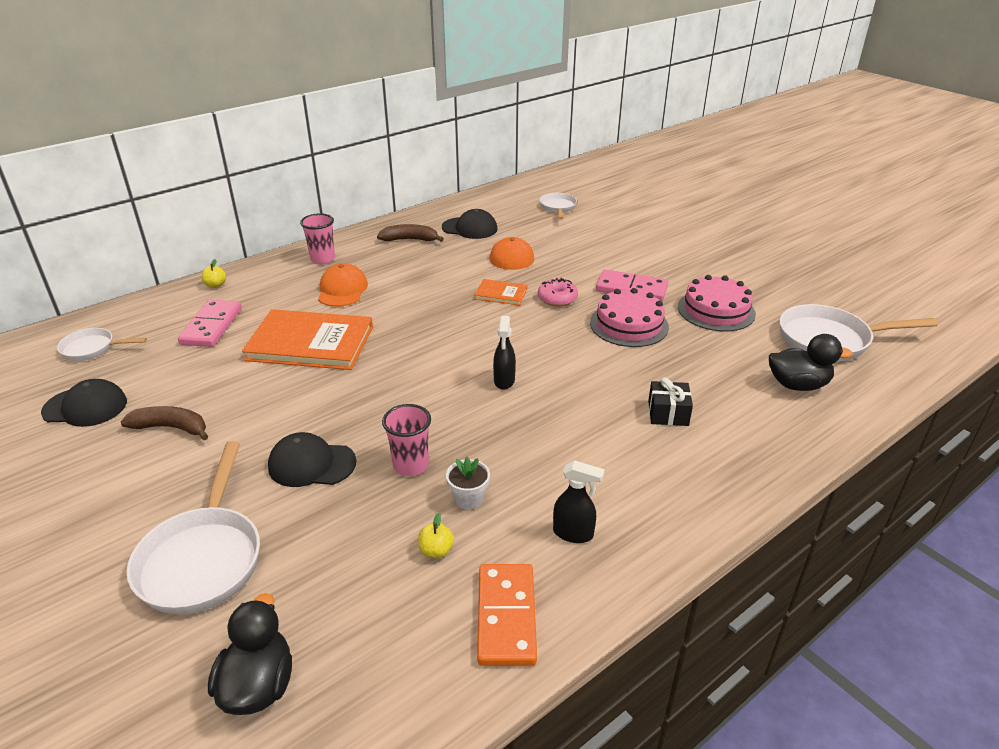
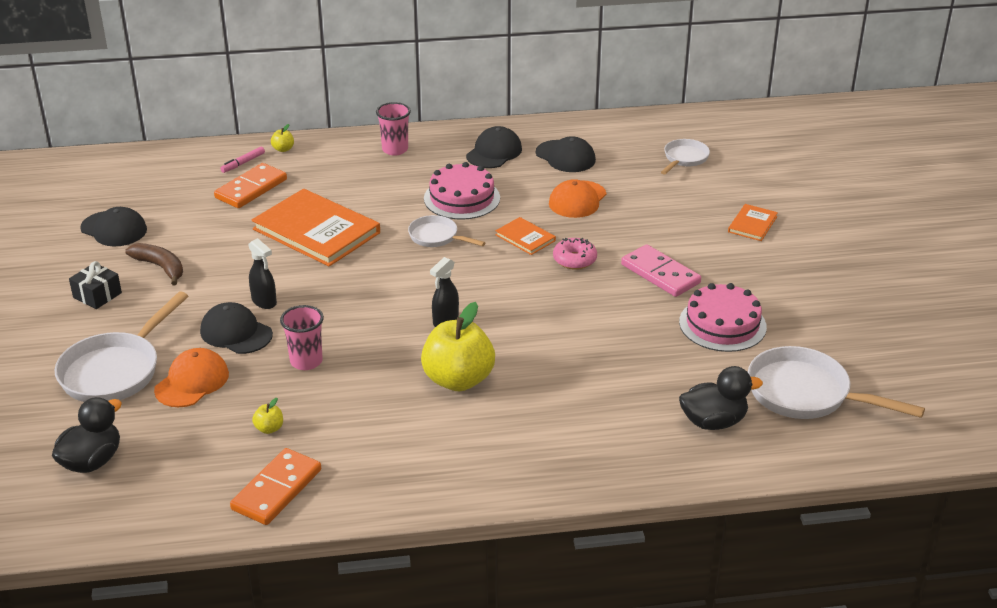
camera: 30 degrees right, 0 degrees up
white pan [57,328,147,361] -> white pan moved to [408,215,486,247]
pink domino [178,300,242,347] -> orange domino [214,163,287,208]
orange cap [318,263,368,307] -> orange cap moved to [154,348,229,407]
brown banana [377,224,444,242] -> black cap [466,126,522,168]
white flower pot [446,457,490,510] -> none
black spray bottle [553,460,604,543] -> black spray bottle moved to [248,238,277,309]
pink cake [590,288,669,347] -> pink cake moved to [424,162,500,220]
black gift [648,378,693,426] -> black gift moved to [69,261,122,309]
black duck [769,334,853,391] -> black duck turned 45 degrees counterclockwise [679,366,763,430]
none -> pink marker [220,147,265,173]
none -> yellow apple [421,302,495,391]
none -> orange book [728,204,778,241]

